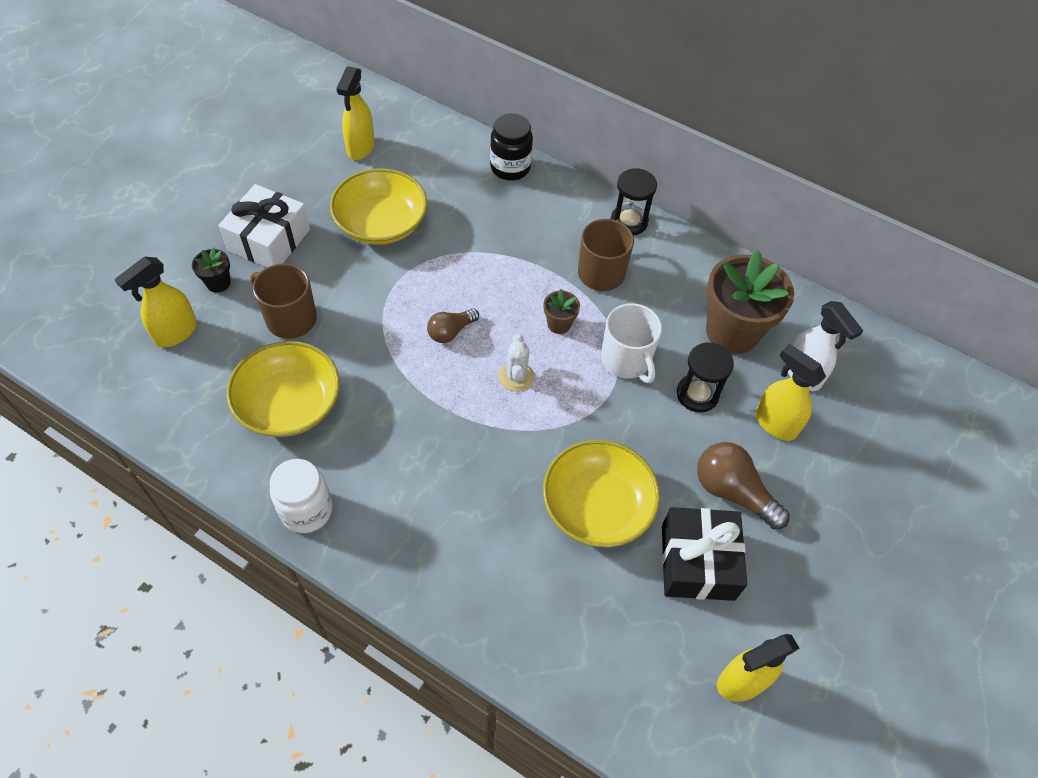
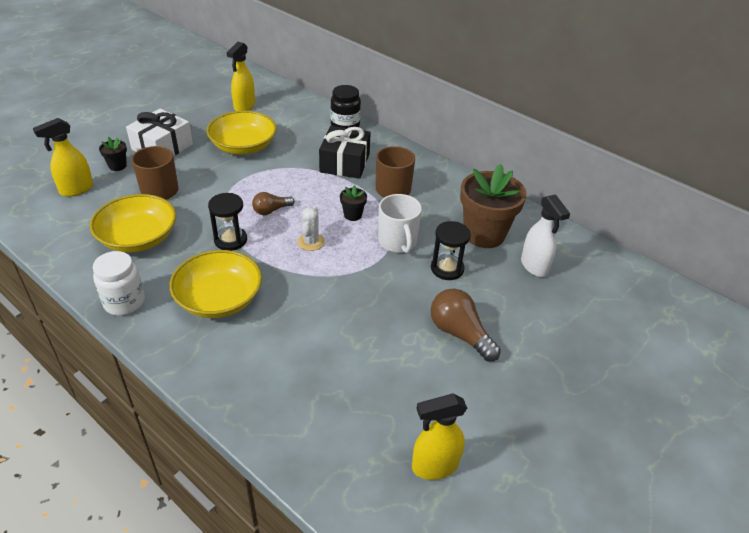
camera: 10 degrees right, 15 degrees down
yellow bowl [543,440,660,548] -> yellow bowl moved to [170,250,262,318]
brown flower pot [544,289,580,334] -> black flower pot [340,185,367,221]
black hourglass [611,168,657,235] -> black hourglass moved to [208,193,247,251]
black gift [662,507,747,601] -> black gift moved to [319,126,371,179]
yellow spray bottle [756,344,826,441] -> none

